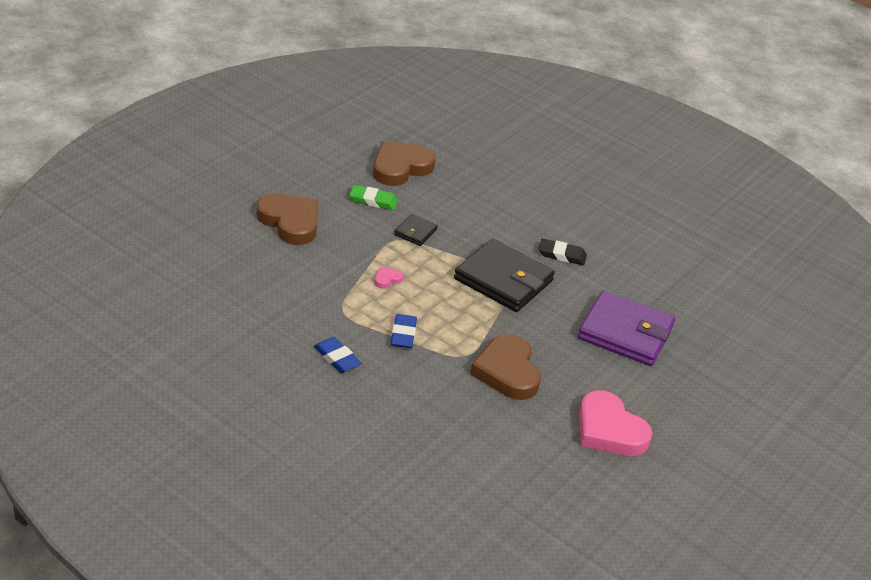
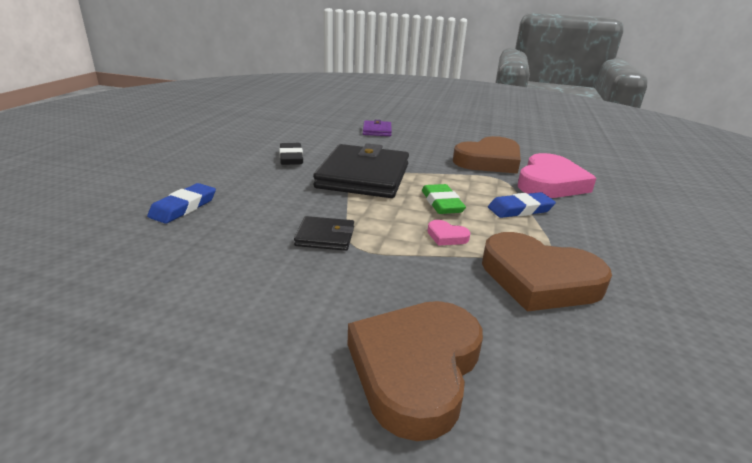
camera: 110 degrees left, 10 degrees down
blue eraser [314,337,362,373] -> blue eraser moved to [147,183,216,224]
green eraser [349,185,398,210] -> green eraser moved to [422,184,466,214]
brown heart [373,141,436,186] -> brown heart moved to [482,232,612,312]
purple wallet [578,290,675,366] -> purple wallet [363,120,392,136], size x0.46
pink heart [579,391,653,456] -> pink heart moved to [518,153,596,198]

